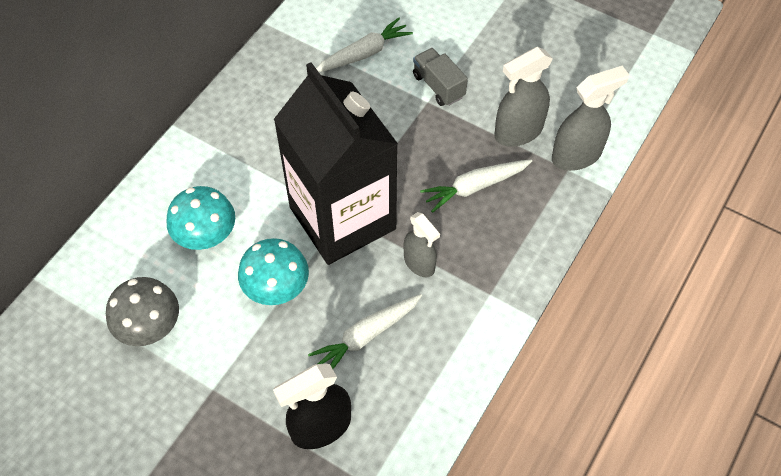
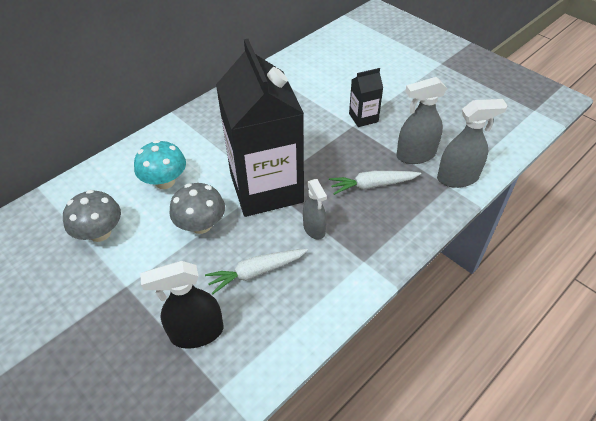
camera: 15 degrees right, 10 degrees down
turquoise mushroom [238,238,309,305] -> grey mushroom [169,183,225,234]
white carrot [316,18,413,72] -> none
grey truck [413,48,468,106] -> black carton [349,68,383,127]

